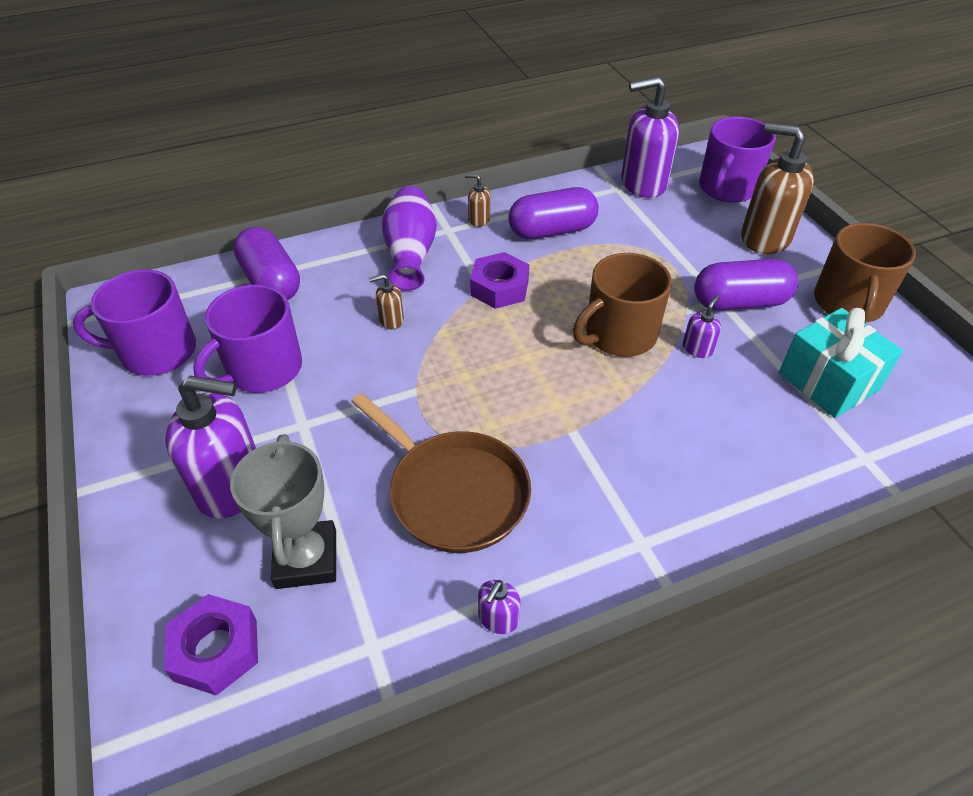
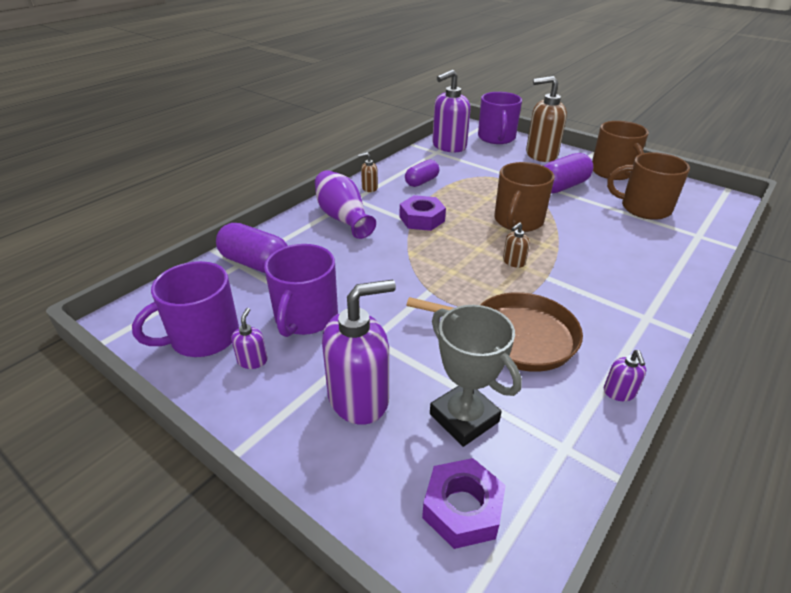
camera: 30 degrees left, 10 degrees down
brown soap dispenser [369,274,404,329] -> brown soap dispenser moved to [503,222,530,268]
purple capsule [508,187,599,239] -> purple capsule [405,160,439,187], size x0.65
purple soap dispenser [683,295,721,358] -> purple soap dispenser moved to [231,308,268,369]
turquoise gift [779,308,903,418] -> brown mug [607,152,690,220]

